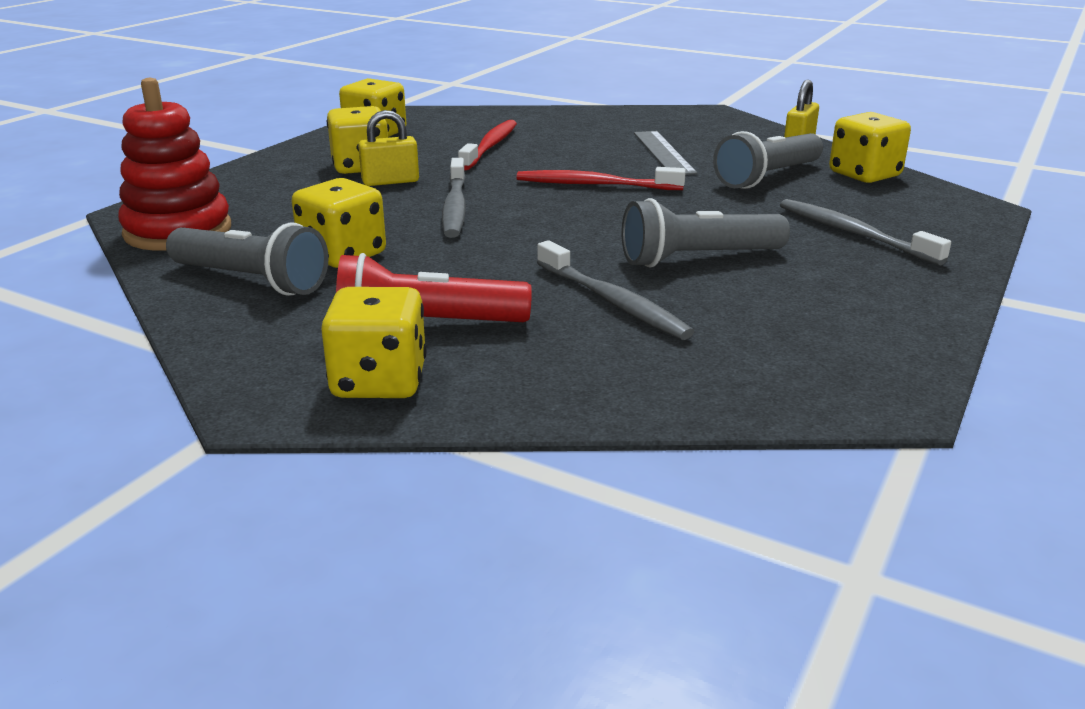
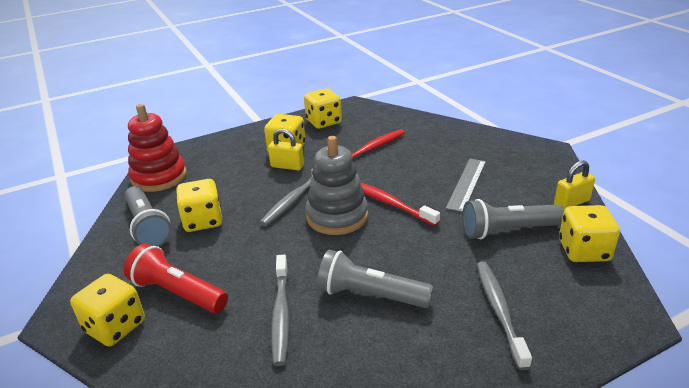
camera: 35 degrees right, 5 degrees up
none -> grey stacking toy [305,136,368,235]

